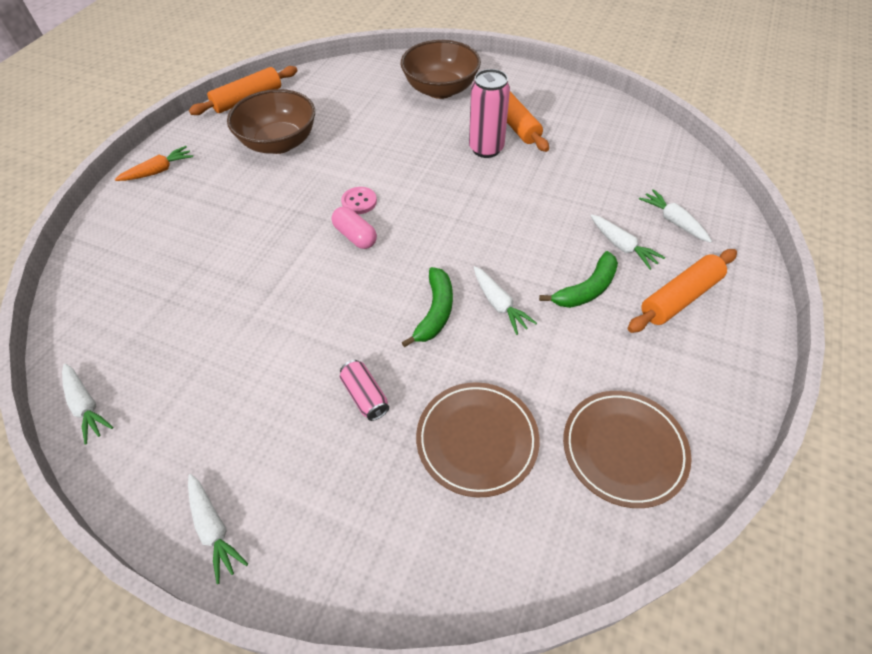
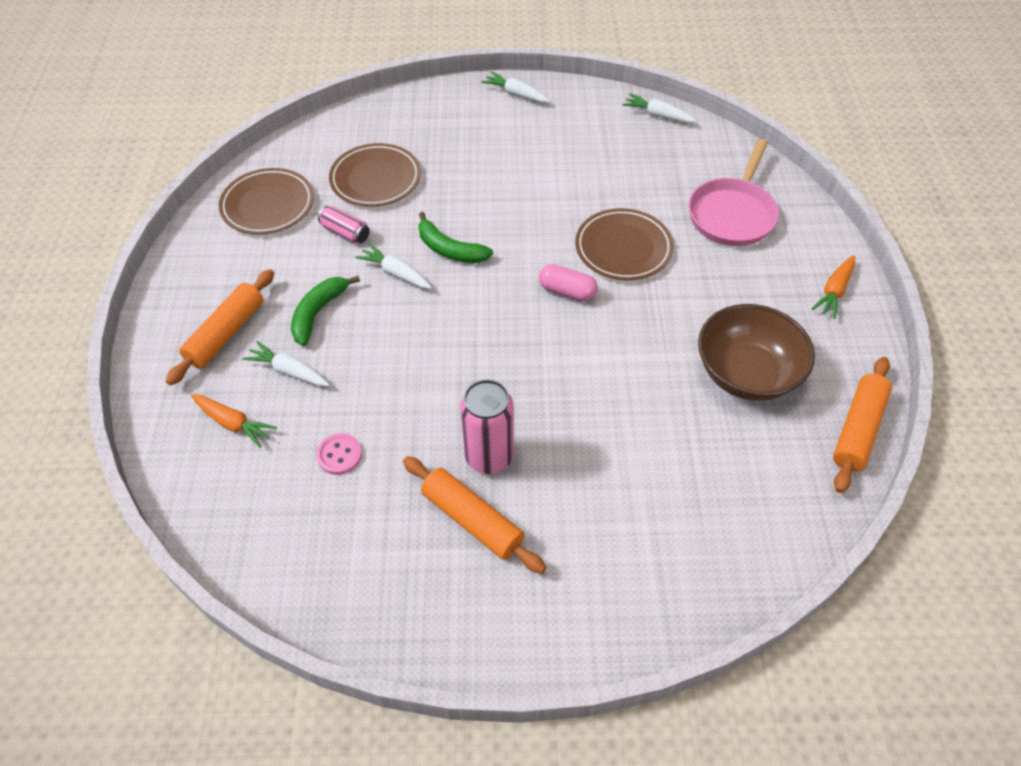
camera: 155 degrees right, 0 degrees up
pink can [340,360,389,421] -> pink can moved to [318,206,370,244]
pink button [341,187,377,214] -> pink button moved to [316,433,362,475]
brown bowl [401,40,481,99] -> none
green banana [402,267,453,347] -> green banana turned 45 degrees counterclockwise [418,212,493,263]
white carrot [639,189,712,243] -> orange carrot [191,394,277,448]
none -> brown plate [575,208,674,280]
none -> pink pan [689,139,779,246]

